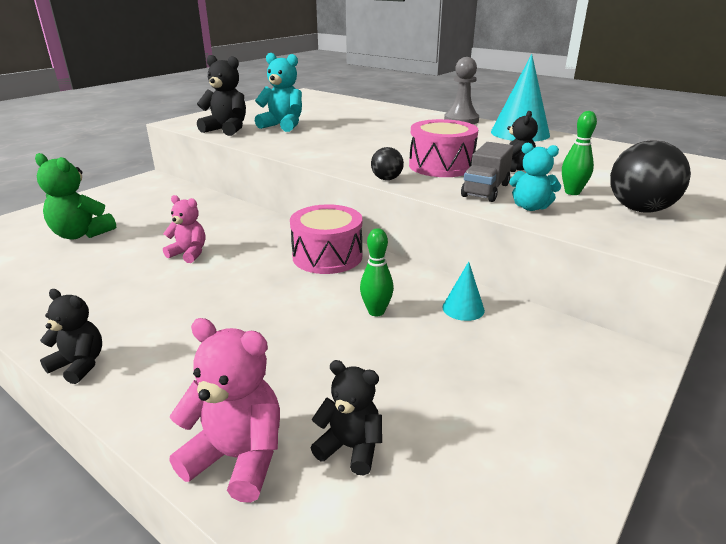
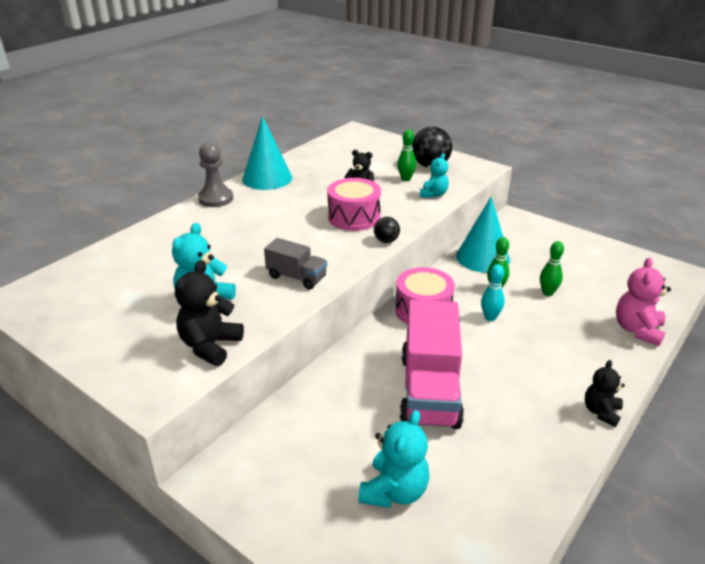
camera: 90 degrees left, 5 degrees up
green teddy bear [35,153,116,240] -> turquoise teddy bear [358,410,430,508]
pink teddy bear [163,195,205,263] -> pink truck [400,300,464,429]
black teddy bear [311,360,382,476] -> none
turquoise cone [442,262,485,321] -> turquoise cone [456,196,510,273], size x2.09
grey truck [461,142,514,202] -> grey truck moved to [264,238,327,290]
none -> turquoise bowling pin [481,264,505,321]
none -> green bowling pin [540,241,564,296]

